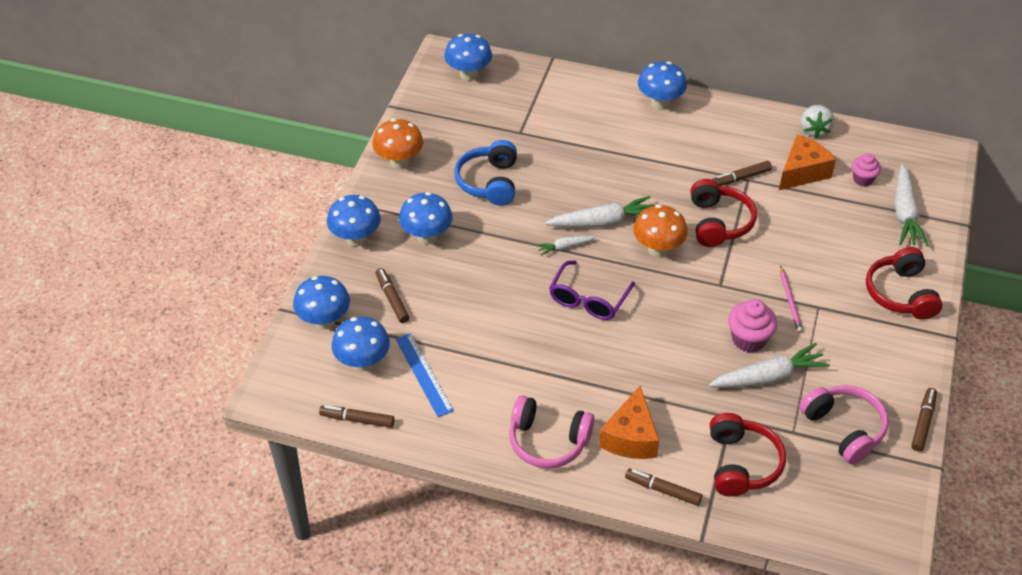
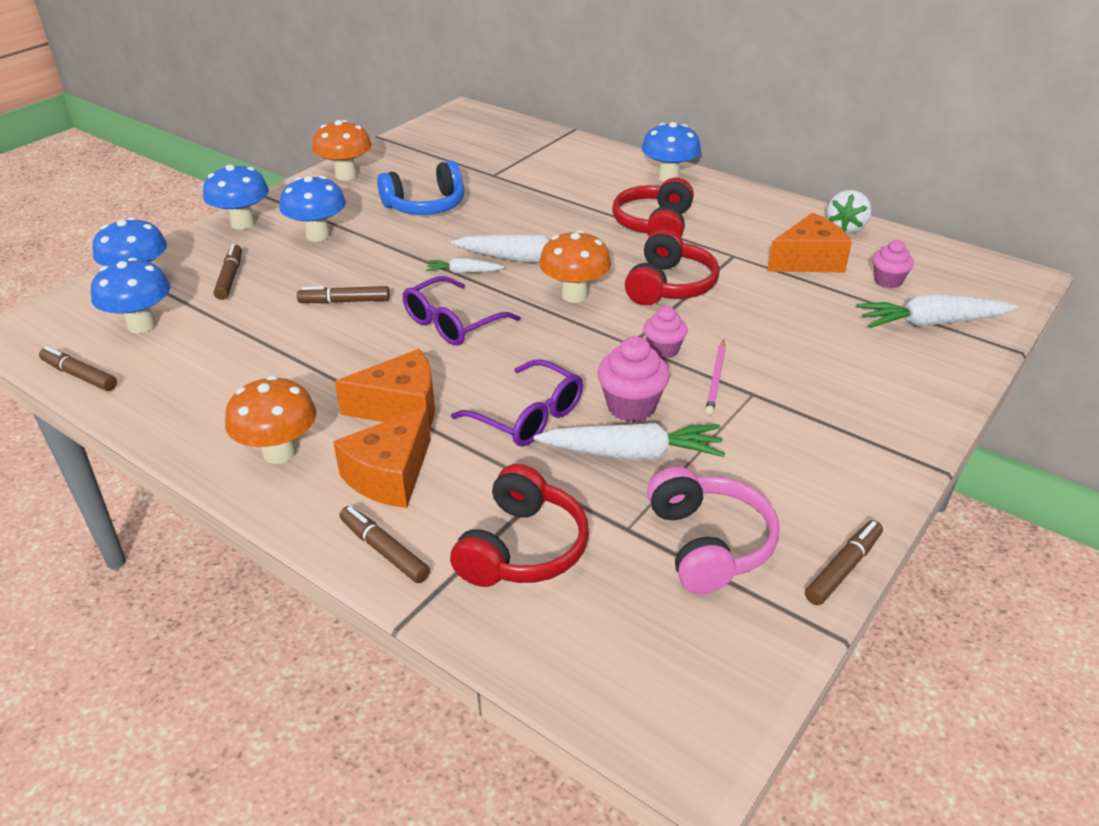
camera: 20 degrees right, 10 degrees down
blue ruler [395,333,454,417] -> none
blue mushroom [444,34,492,81] -> none
blue headphones [454,140,517,206] -> blue headphones turned 135 degrees counterclockwise [377,161,465,215]
pink headphones [509,395,594,468] -> orange mushroom [225,376,316,464]
brown marker [712,161,772,186] -> brown marker moved to [297,286,390,304]
red headphones [866,247,942,319] -> red headphones moved to [612,178,694,238]
white carrot [894,164,929,246] -> white carrot turned 60 degrees clockwise [856,295,1018,328]
none -> orange cheese [335,349,435,428]
none -> purple glasses [451,360,583,447]
none -> pink cupcake [644,306,687,359]

